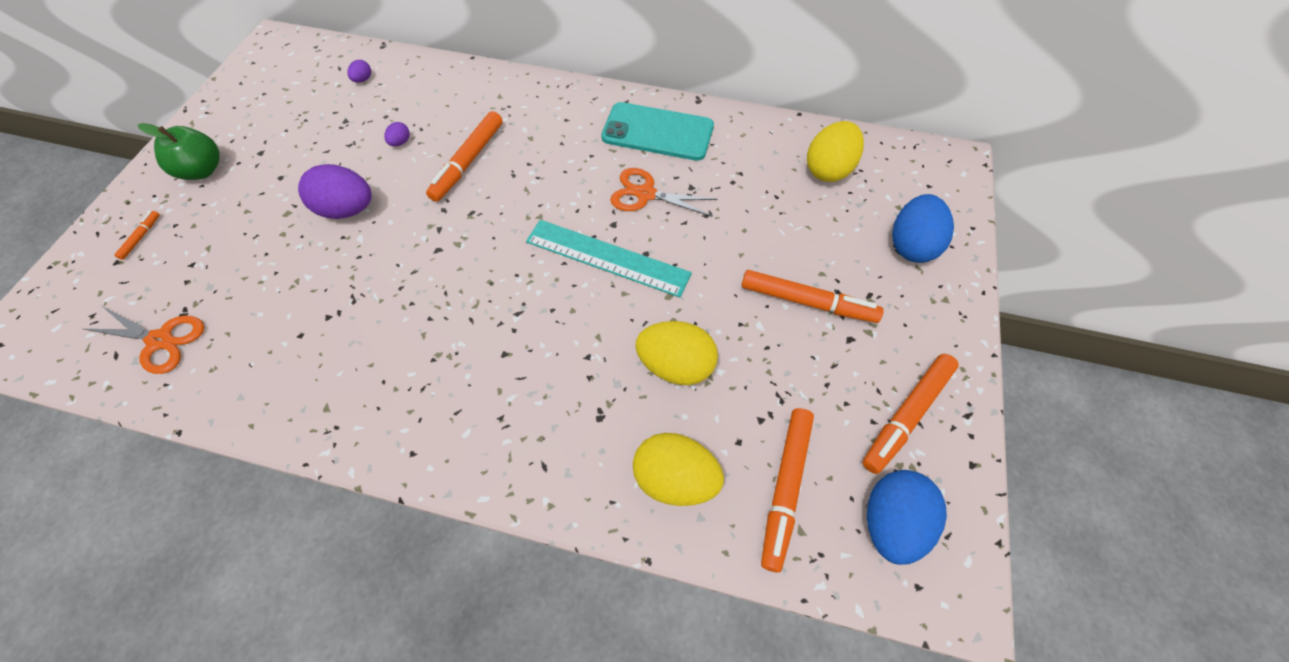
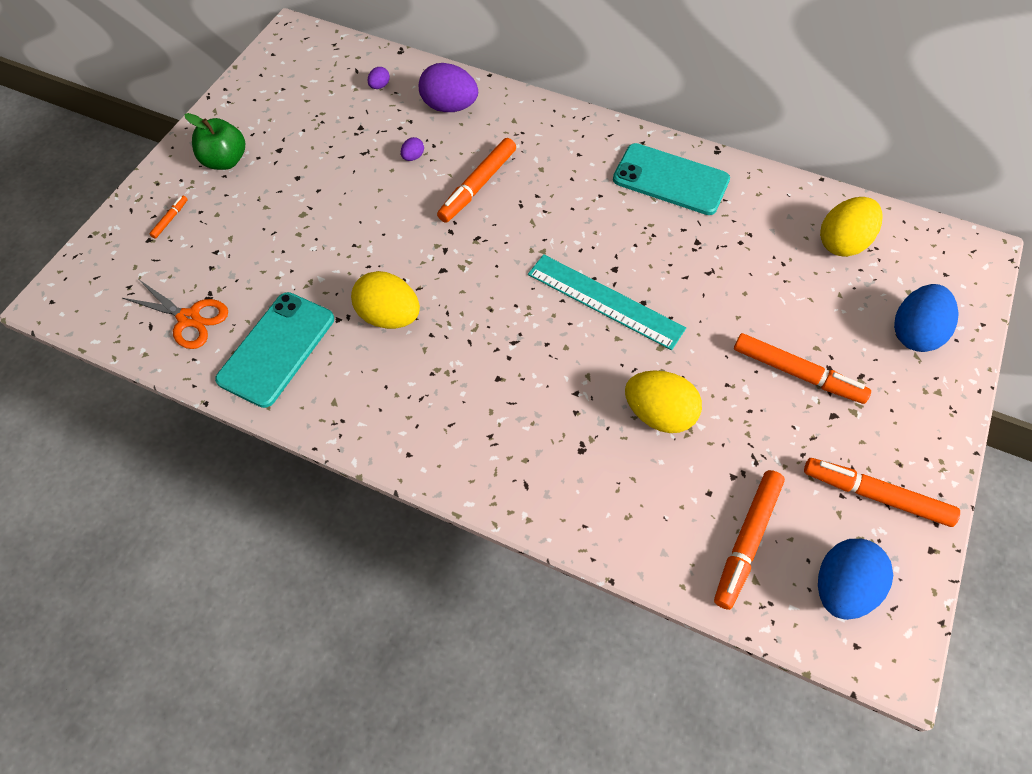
camera: 10 degrees right, 0 degrees up
purple egg [298,164,372,219] -> purple egg moved to [419,63,478,112]
orange scissors [610,168,718,217] -> none
yellow egg [633,433,724,506] -> yellow egg moved to [351,271,420,329]
orange marker [863,354,958,474] -> orange marker turned 60 degrees clockwise [804,458,960,527]
none -> turquoise phone [215,292,334,408]

